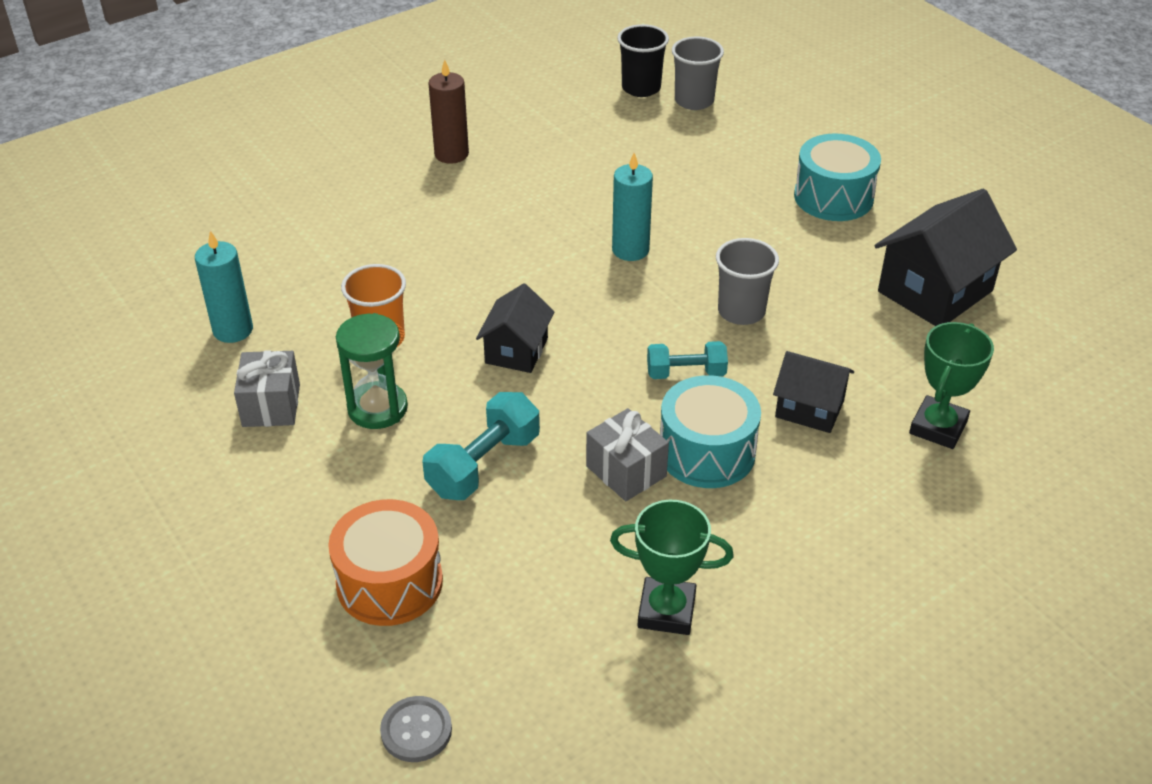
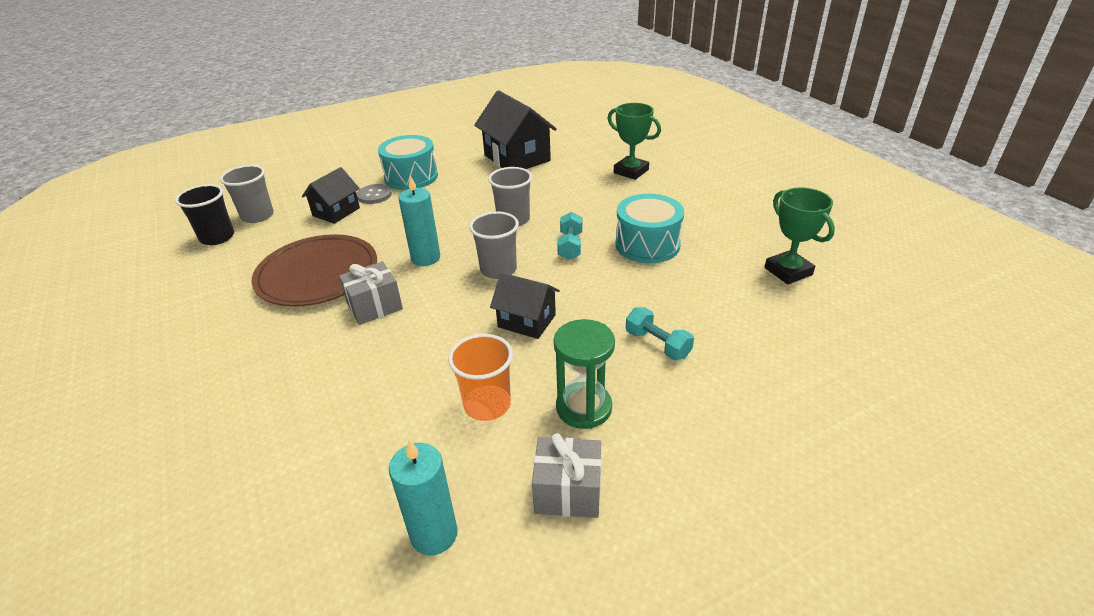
camera: 80 degrees left, 5 degrees down
orange drum [328,499,443,626] -> none
grey button [380,696,452,762] -> grey button moved to [357,184,392,204]
turquoise dumbbell [423,392,540,500] -> turquoise dumbbell [626,307,694,360], size x0.66
brown candle [428,59,469,164] -> none
grey gift [586,408,669,501] -> grey gift moved to [339,261,403,325]
green trophy [610,500,734,635] -> green trophy turned 45 degrees counterclockwise [765,187,835,284]
black house [773,351,854,433] -> black house moved to [302,167,360,224]
none -> brown plate [251,234,377,307]
none -> grey cup [469,211,519,279]

